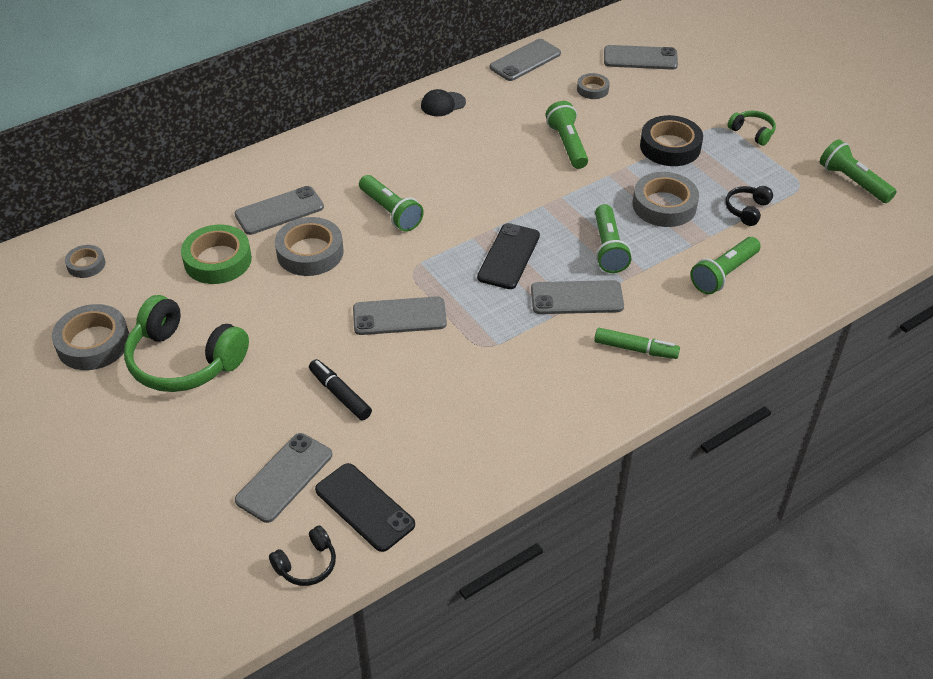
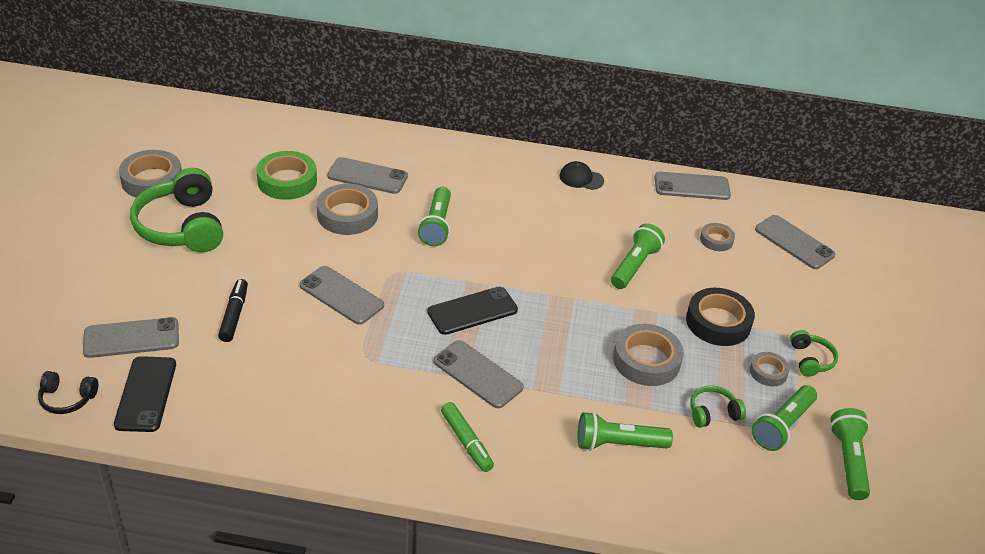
camera: 40 degrees right, 5 degrees down
grey tape [65,245,105,278] -> grey tape moved to [750,352,790,387]
green flashlight [595,204,631,273] -> green flashlight moved to [752,385,817,451]
black headphones [725,186,773,226] -> green headphones [690,385,746,428]

